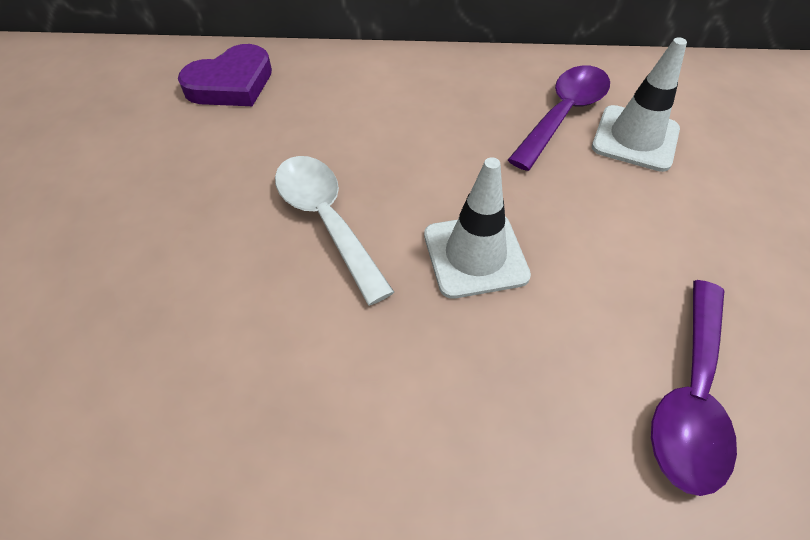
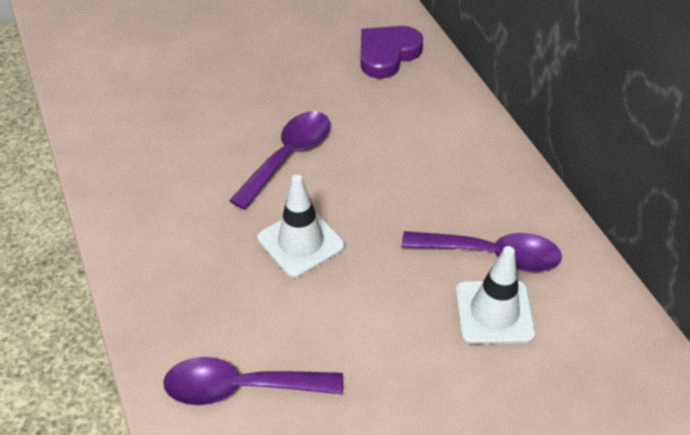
camera: 65 degrees right, 5 degrees down
purple heart [178,44,272,106] -> purple heart turned 105 degrees clockwise [360,26,423,79]
white spoon [275,156,394,305] -> purple spoon [229,111,330,210]

